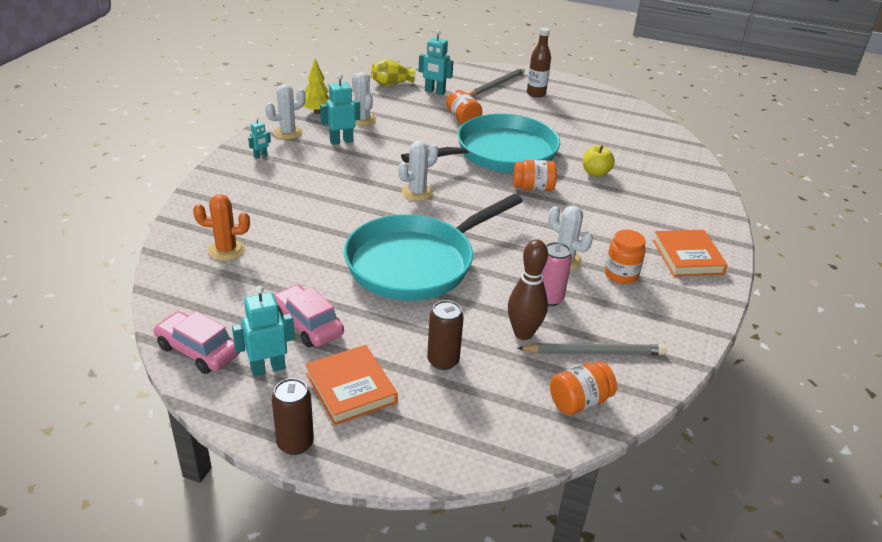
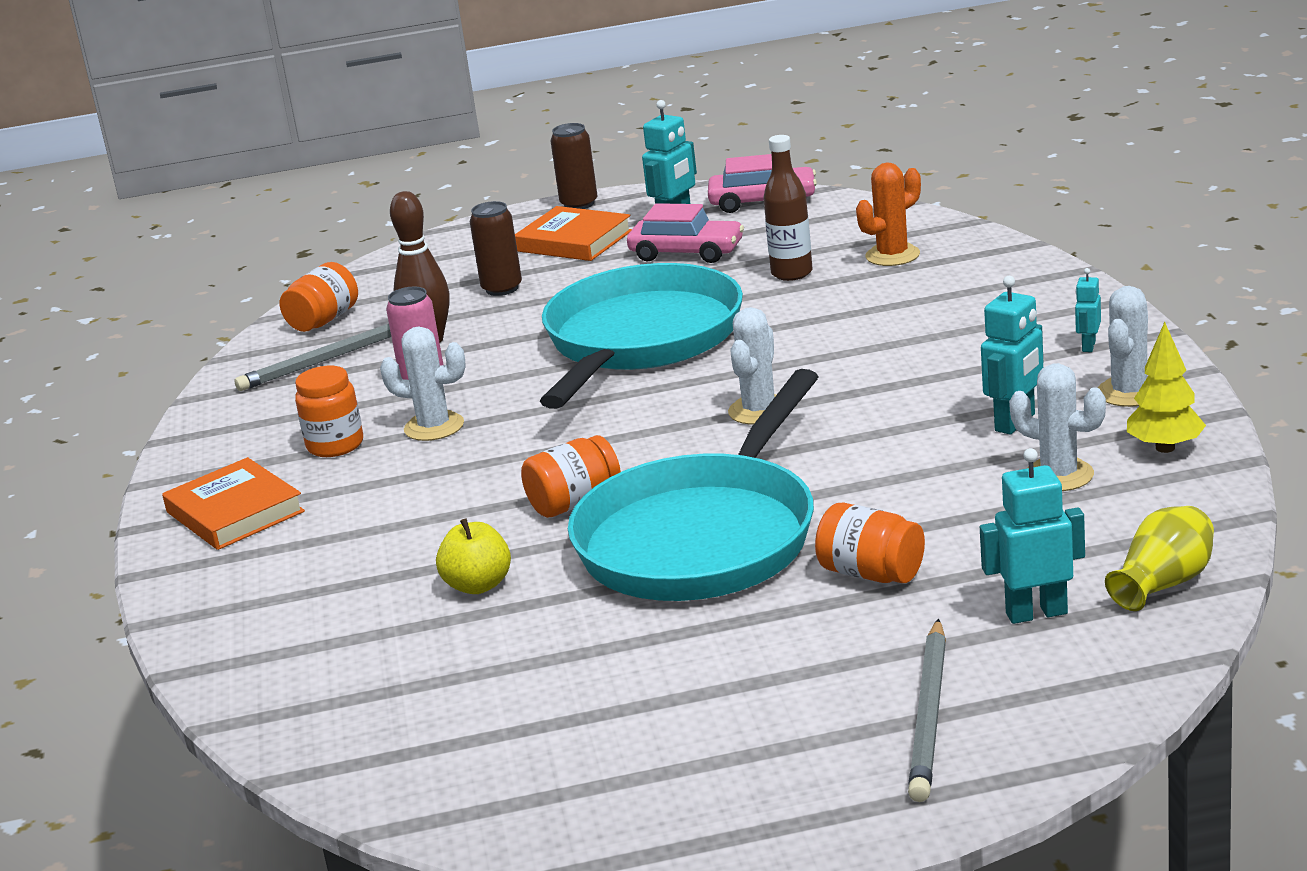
camera: 155 degrees right, 10 degrees down
brown bottle [527,27,551,98] -> brown bottle moved to [763,135,813,281]

